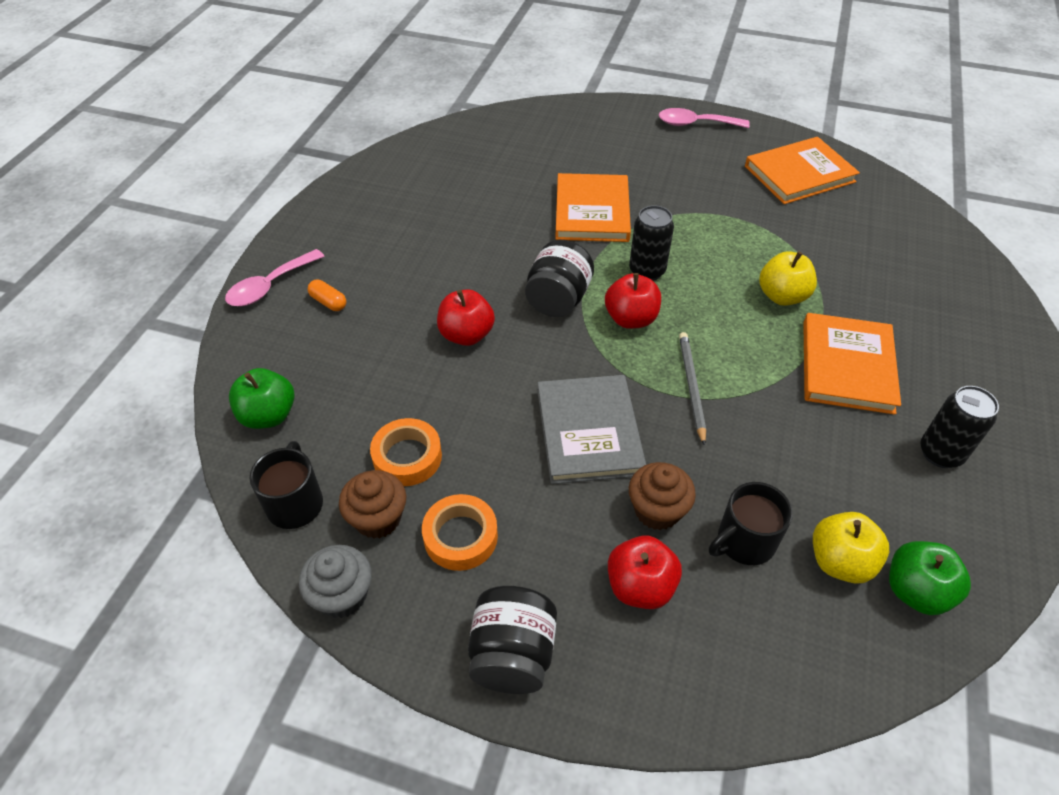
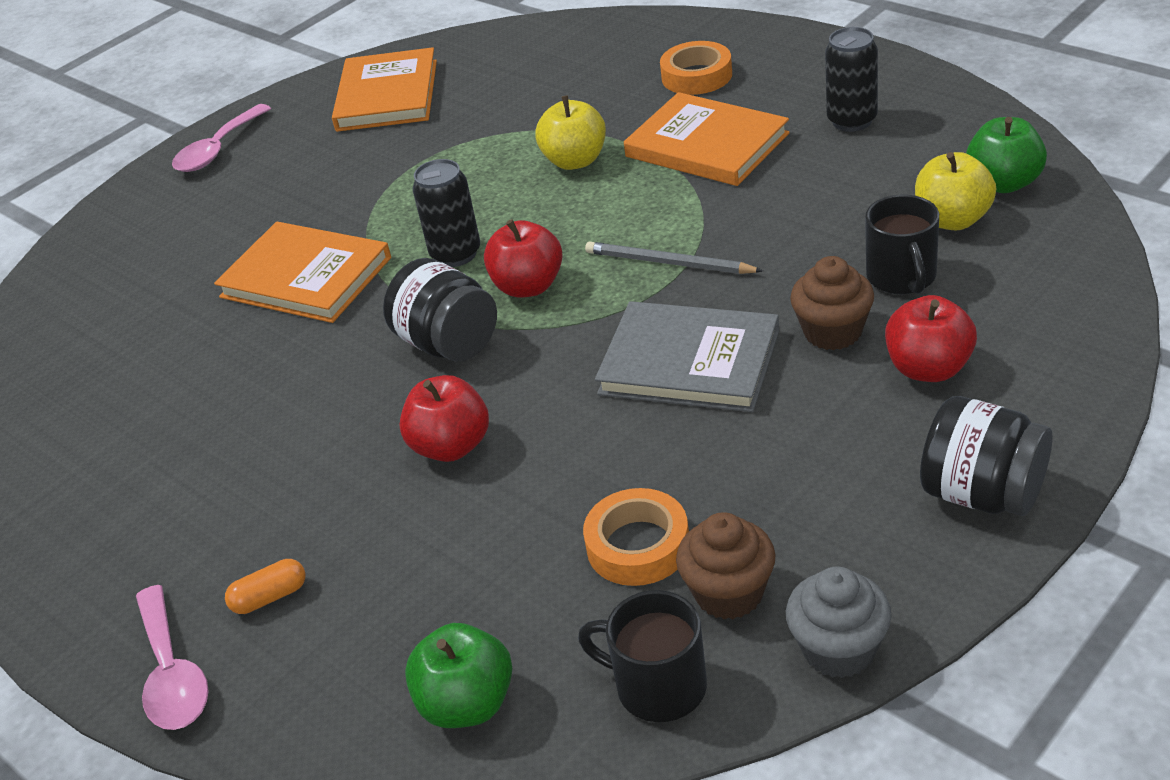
camera: 60 degrees left, 10 degrees down
orange tape [422,494,498,571] -> orange tape moved to [660,41,732,95]

